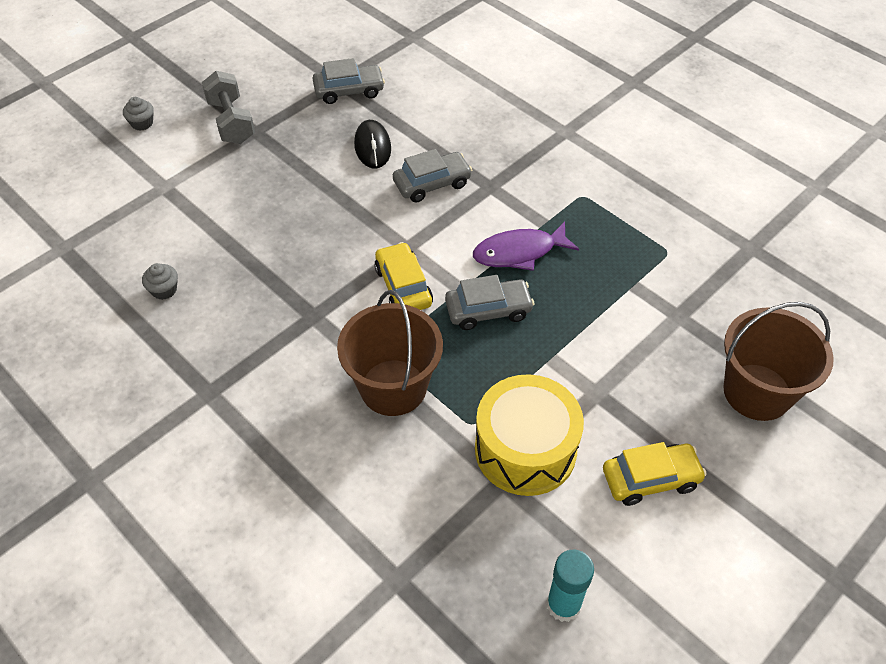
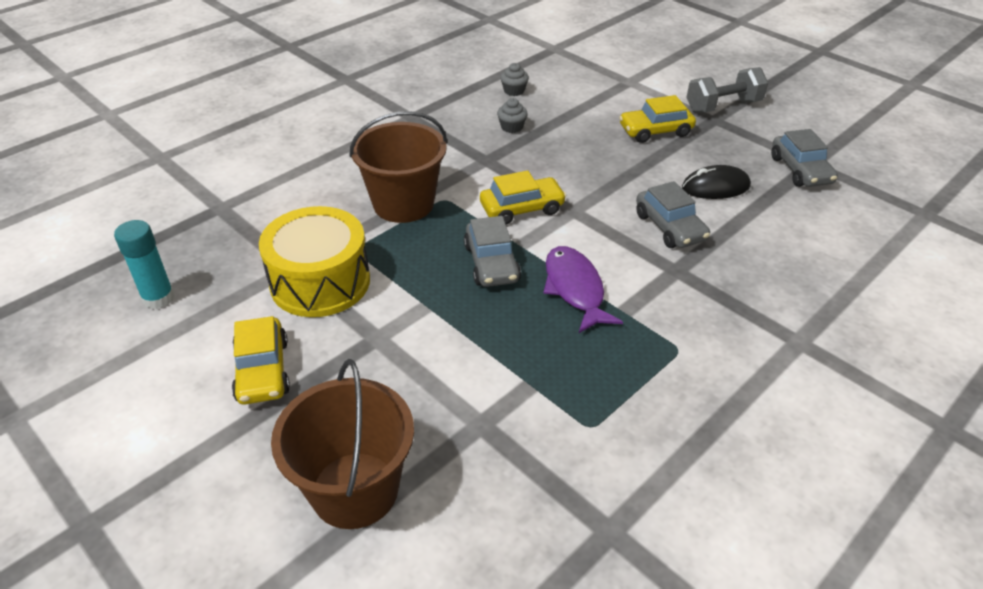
camera: 90 degrees right, 10 degrees down
grey cupcake [123,97,154,131] -> grey cupcake moved to [497,98,528,133]
none -> yellow car [619,95,696,143]

